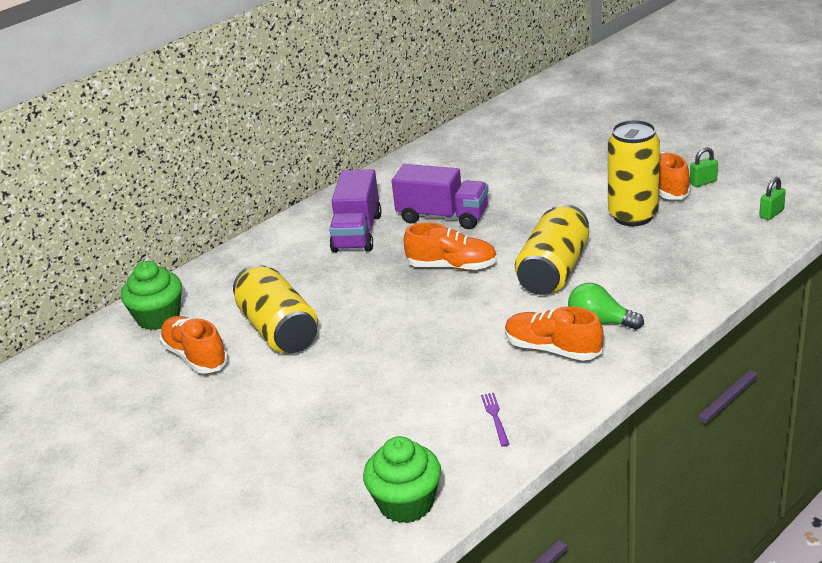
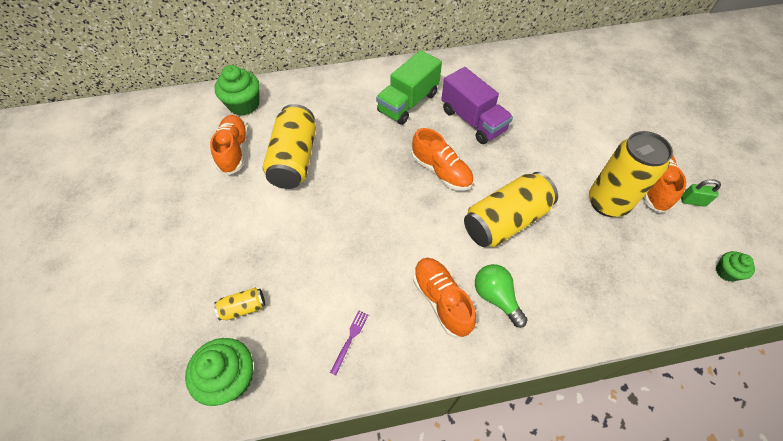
camera: 30 degrees right, 25 degrees up
purple truck [329,169,381,252] -> green truck [376,50,442,125]
green padlock [759,177,786,220] -> green cupcake [716,251,755,282]
none -> yellow can [214,288,265,320]

